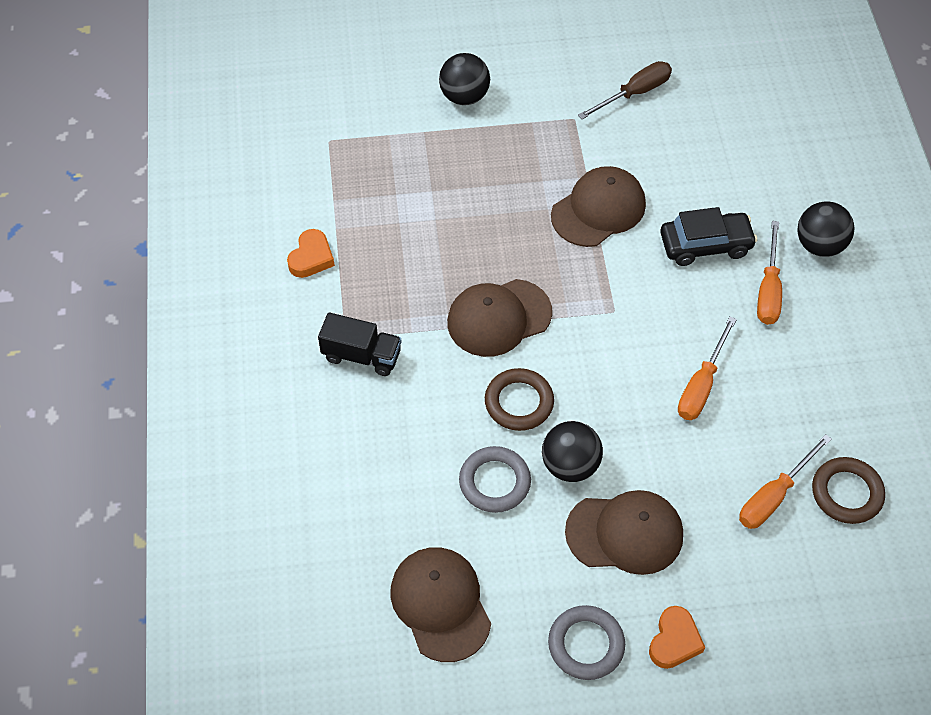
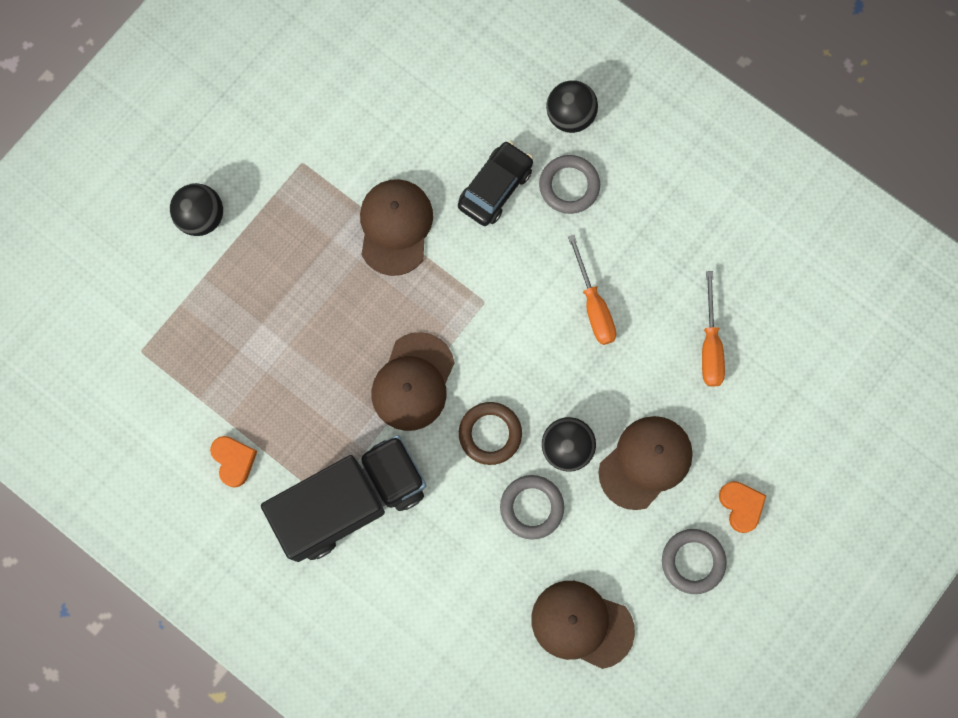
camera: 45 degrees left, 20 degrees up
black truck [318,312,401,376] -> black truck [261,435,427,562], size x2.05
brown screwdriver [578,61,672,119] -> none
orange screwdriver [757,221,782,325] -> grey ring [539,155,600,214]
brown ring [812,457,885,524] -> none

